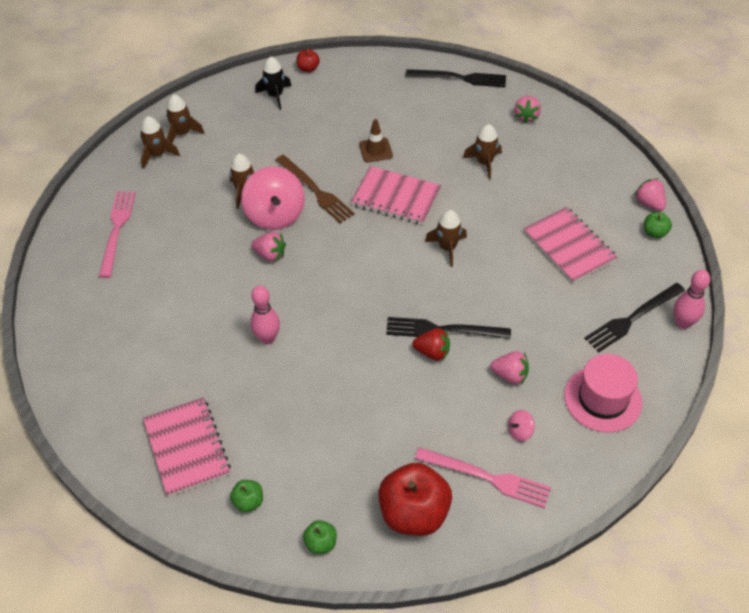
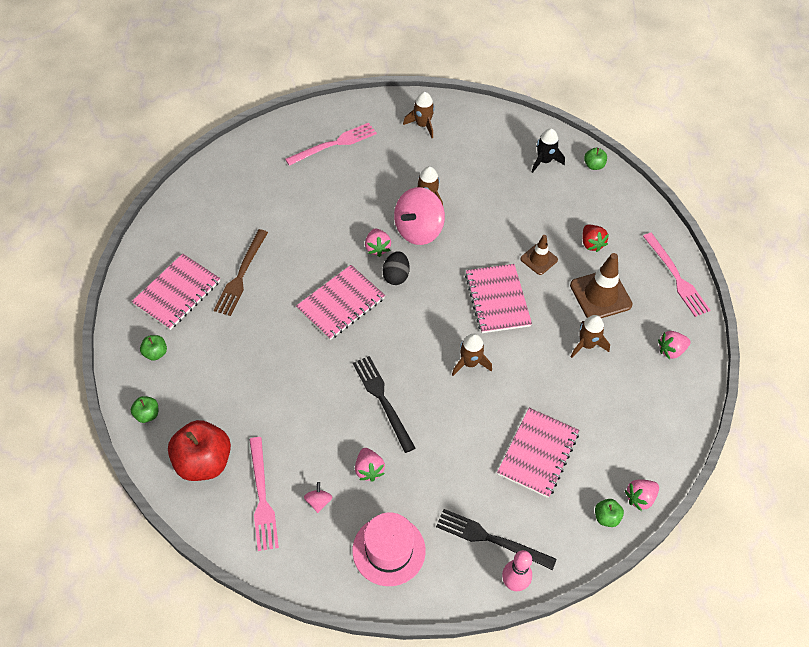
camera: 55 degrees right, 5 degrees up
brown rocket [166,94,204,143] -> none
pink bowling pin [250,285,280,344] -> none
brown fork [276,155,355,224] -> brown fork moved to [214,229,268,316]
red apple [296,48,320,72] -> green apple [584,148,607,170]
black fork [406,69,506,87] -> pink fork [643,233,710,317]
red strawberry [413,328,450,360] -> red strawberry moved to [582,225,609,252]
pink spinning top [508,410,535,442] -> pink spinning top turned 60 degrees clockwise [304,482,332,513]
pink strawberry [634,178,666,211] -> pink strawberry turned 150 degrees counterclockwise [625,479,659,511]
none -> pink notebook [296,265,385,340]
none -> black egg [383,251,409,285]
none -> brown traffic cone [570,253,633,318]

